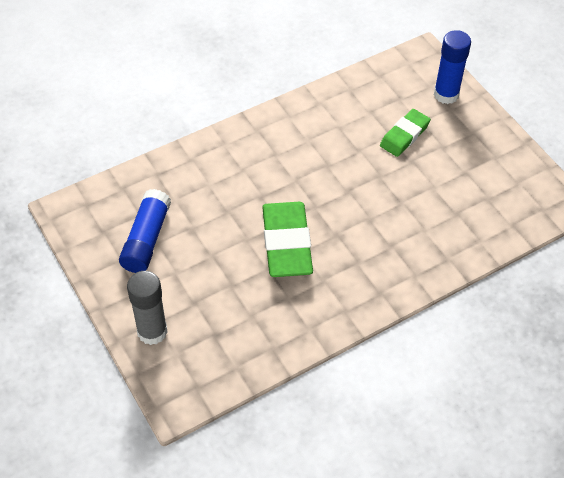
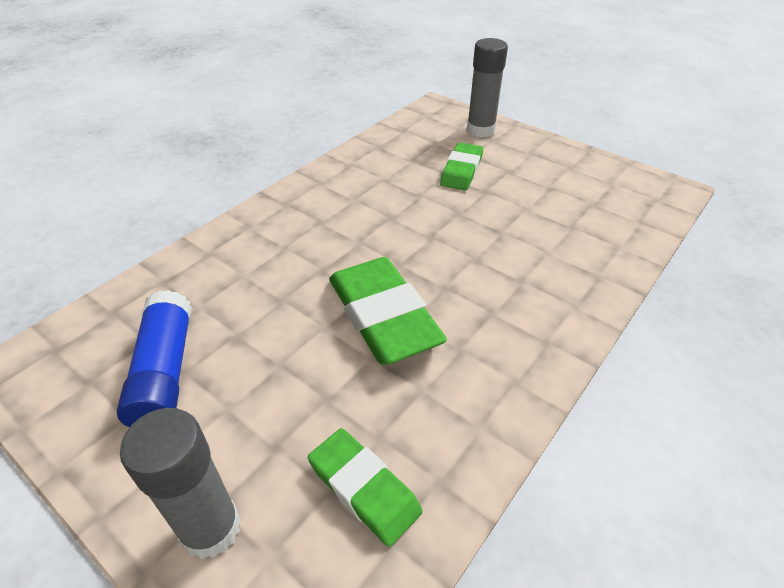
camera: 20 degrees left, 10 degrees down
blue glue stick [434,30,471,104] -> grey glue stick [467,38,508,137]
none -> green eraser [308,428,422,547]

